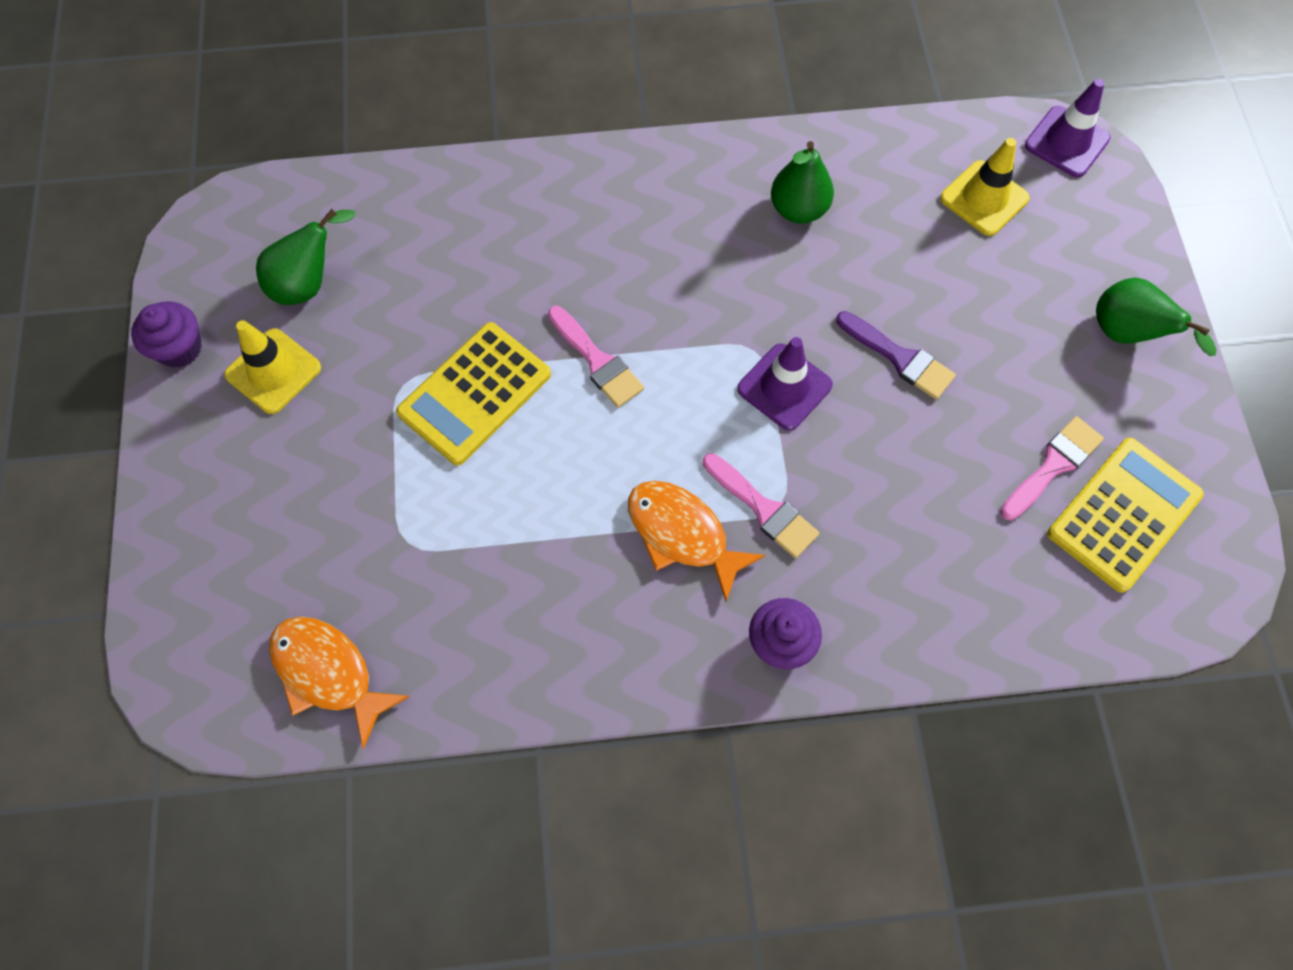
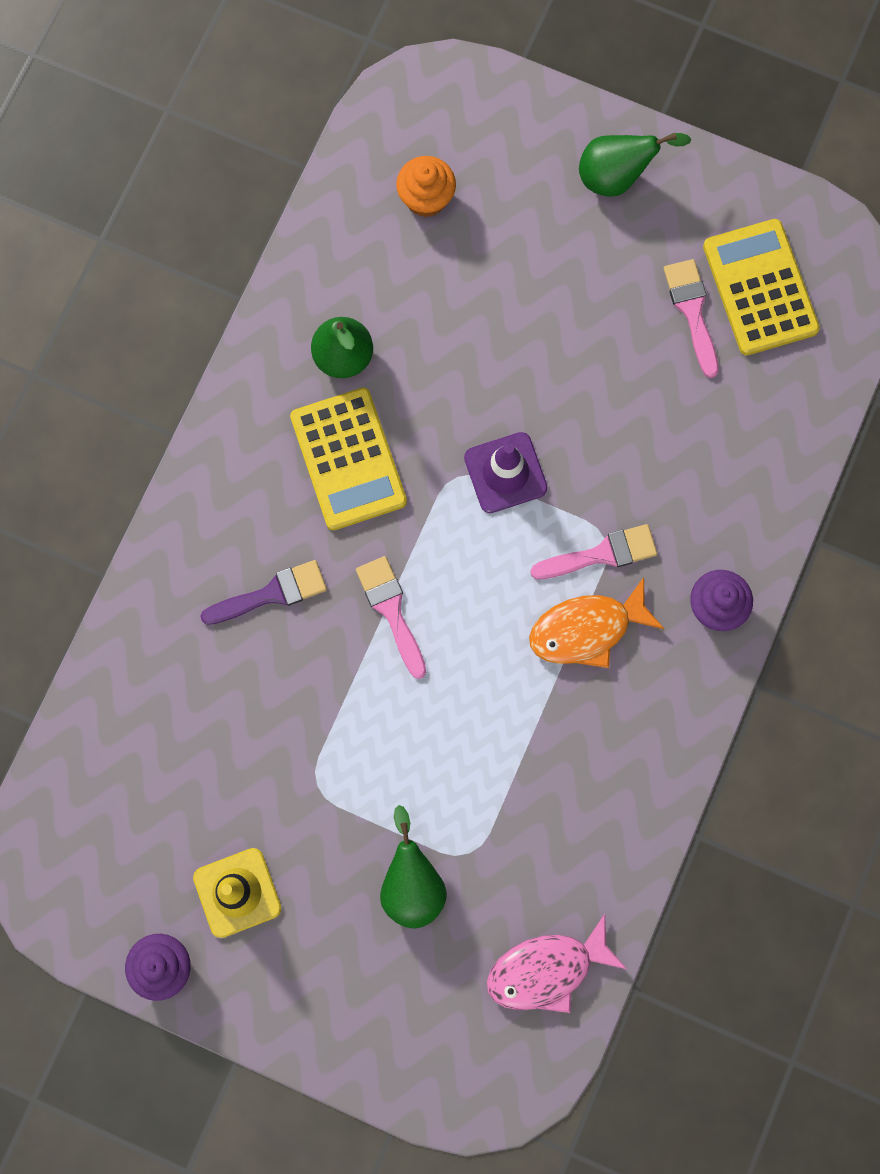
camera: 60 degrees left, 10 degrees up
green pear [256,209,355,305] -> green pear moved to [380,805,447,928]
orange fish [269,617,410,749] -> pink fish [487,914,627,1013]
yellow calculator [396,322,551,465] -> yellow calculator moved to [290,388,407,530]
pink brush [548,306,644,408] -> pink brush turned 105 degrees counterclockwise [356,556,426,679]
purple brush [836,311,956,399] -> purple brush moved to [200,560,327,625]
yellow traffic cone [940,138,1030,236] -> orange cupcake [396,156,456,217]
purple traffic cone [1025,79,1111,177] -> none

